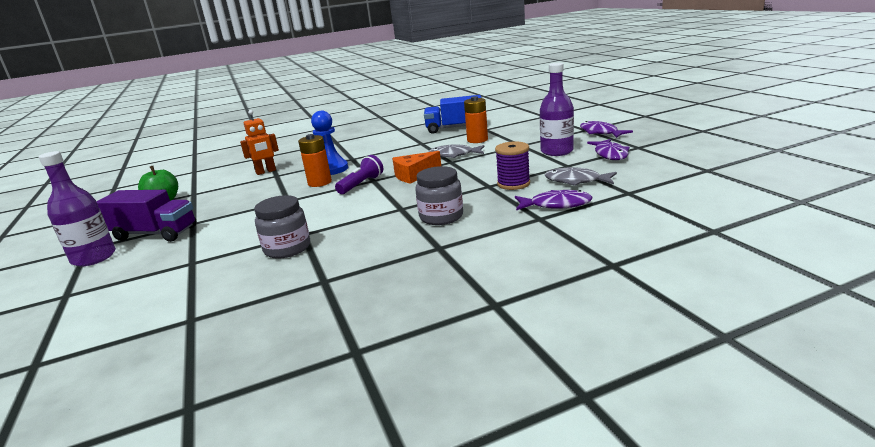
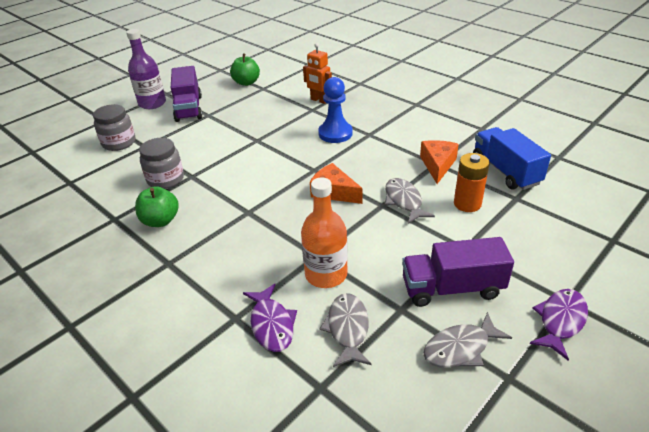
camera: 65 degrees right, 15 degrees up
orange battery [298,134,332,187] -> none
purple flashlight [335,155,383,194] -> none
grey jar [415,166,463,225] -> grey jar moved to [93,104,136,151]
purple spool [495,141,530,190] -> orange bottle [301,177,348,288]
purple bottle [540,63,574,156] -> purple truck [402,237,514,307]
purple fish [587,139,630,160] -> grey fish [423,312,512,368]
none -> green apple [135,186,179,227]
none -> orange cheese [420,140,459,184]

